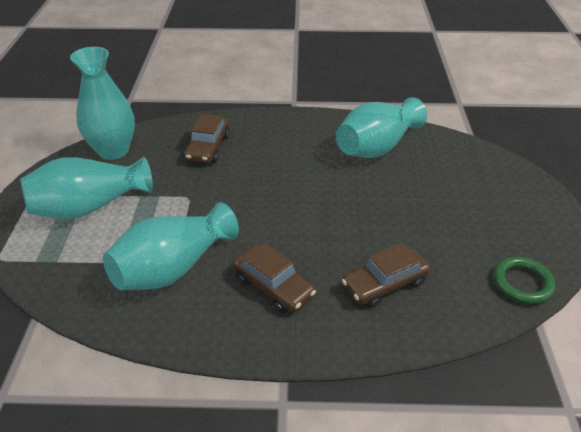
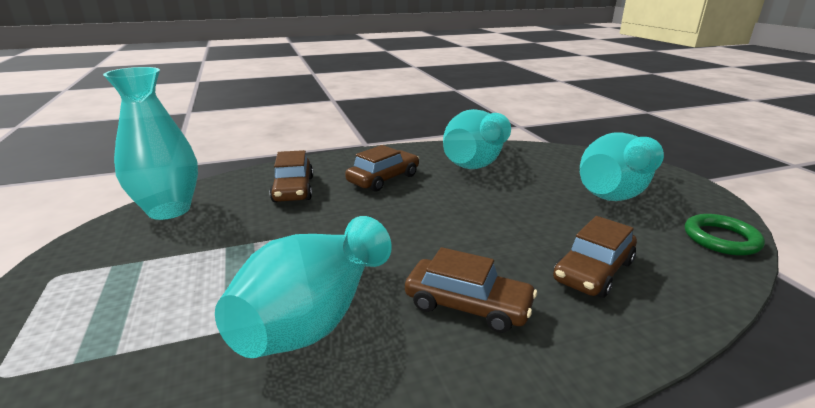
camera: 20 degrees left, 15 degrees down
turquoise vase [20,157,153,220] -> turquoise vase moved to [580,132,664,201]
none -> brown car [345,145,419,192]

